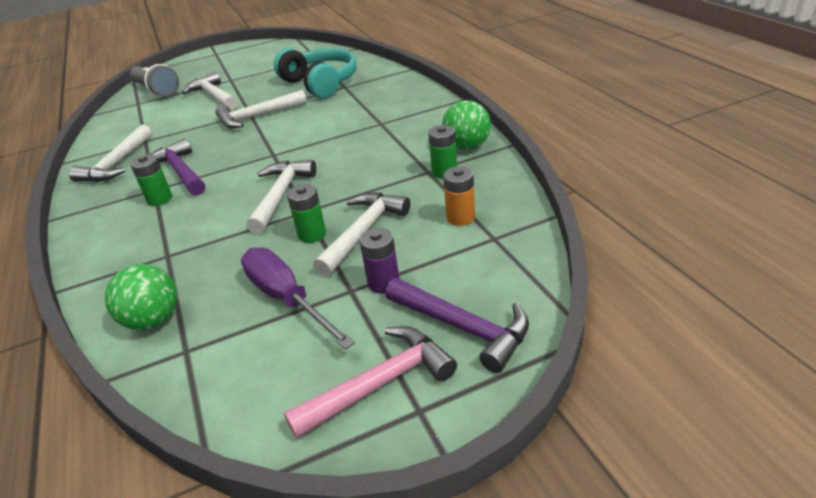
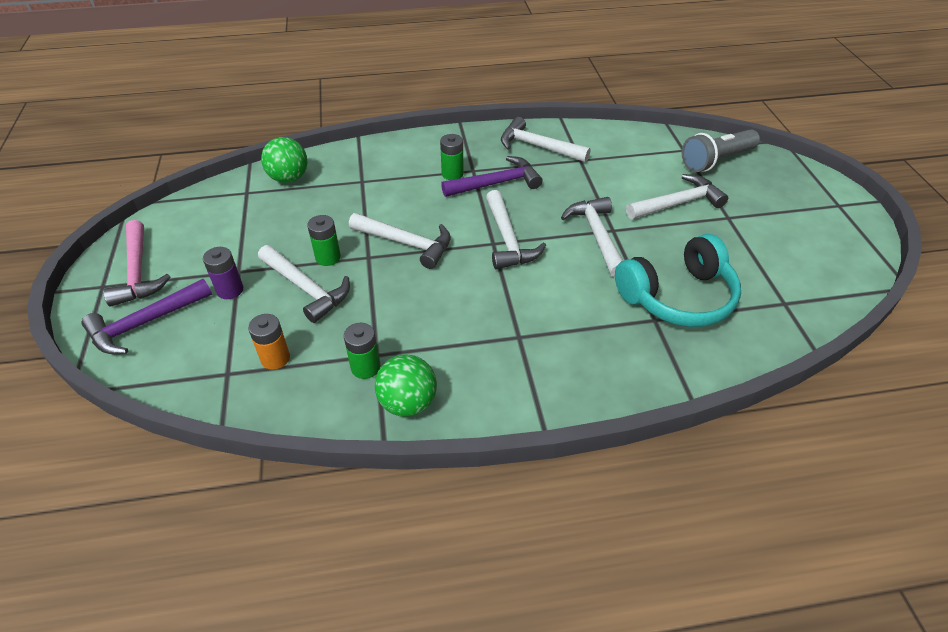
camera: 100 degrees right, 10 degrees up
purple screwdriver [241,247,355,349] -> none
none -> white hammer [486,190,546,270]

